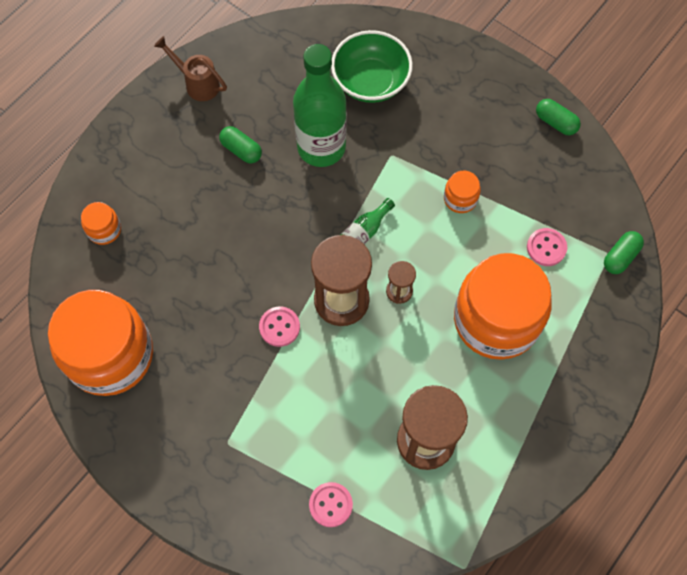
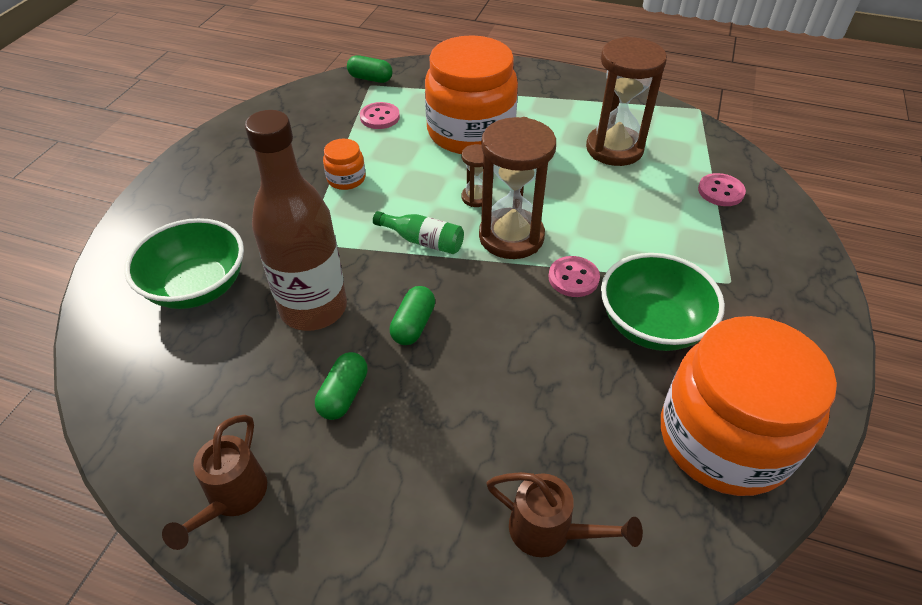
camera: 110 degrees left, 20 degrees down
orange jar [81,202,121,245] -> brown watering can [486,472,643,557]
green bottle [293,44,347,167] -> brown bottle [245,110,347,331]
green capsule [536,99,581,136] -> green capsule moved to [390,286,435,345]
none -> green bowl [601,253,725,351]

